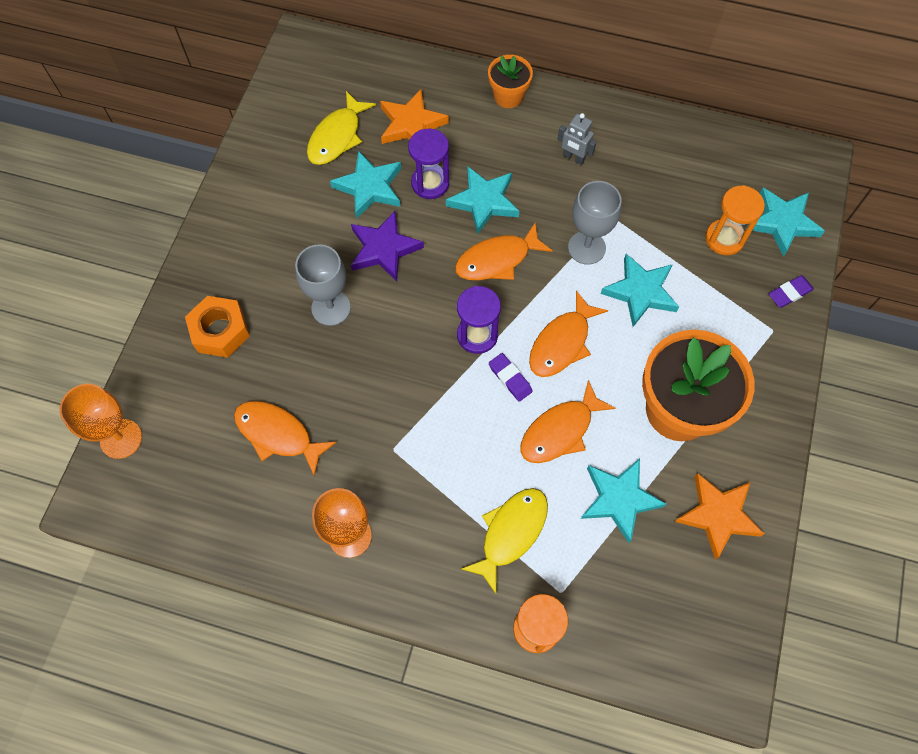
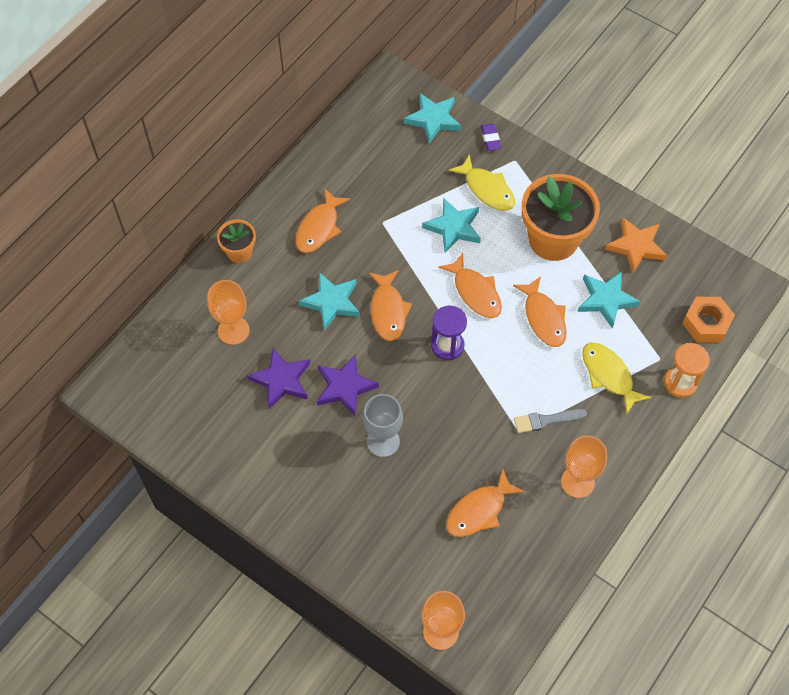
camera: 70 degrees left, 5 degrees down
orange nut [185,296,250,358] -> orange nut moved to [682,297,735,342]
yellow fish [307,91,376,165] -> yellow fish moved to [448,154,515,211]
turquoise star [330,150,401,219] -> purple star [247,348,310,409]
orange star [380,89,449,144] -> orange goblet [207,280,249,345]
purple hourglass [408,129,449,199] -> none
purple eraser [489,353,533,402] -> none
grey robot [557,113,596,165] -> orange fish [296,188,350,253]
grey goblet [568,181,622,265] -> none
orange hourglass [705,185,765,255] -> none
none -> grey brush [514,409,587,433]

